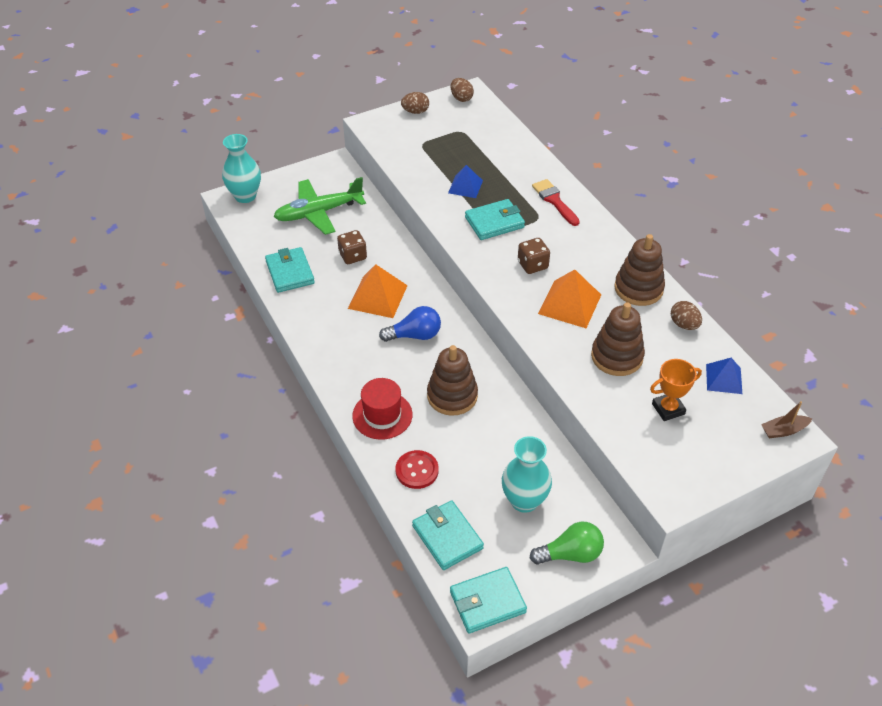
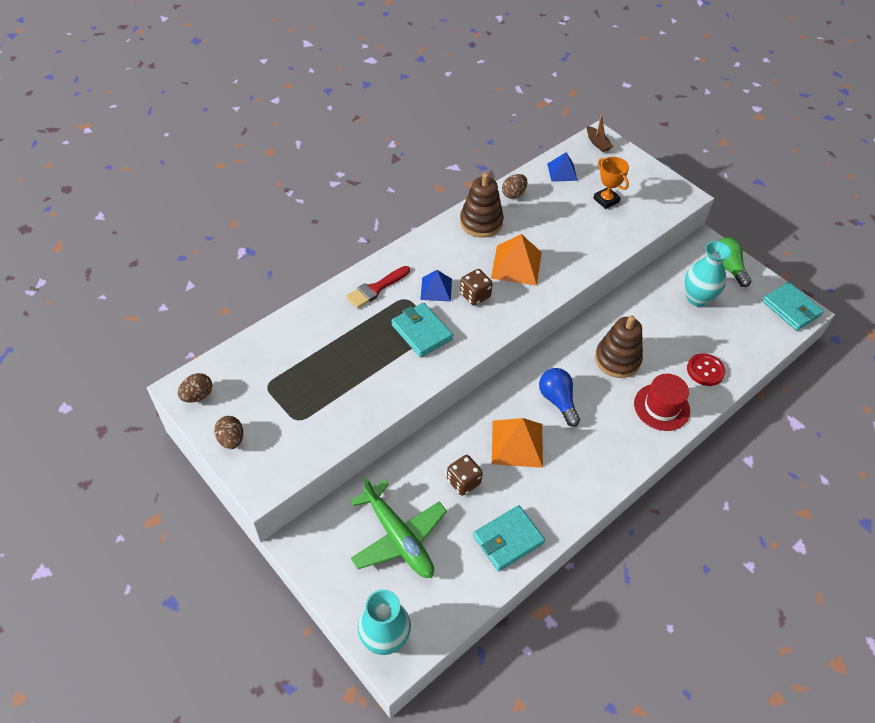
camera: 105 degrees left, 5 degrees up
turquoise wallet [412,500,484,570] -> none
blue pyramid [448,165,483,198] -> blue pyramid moved to [420,270,452,302]
brown stacking toy [591,303,645,376] -> none

